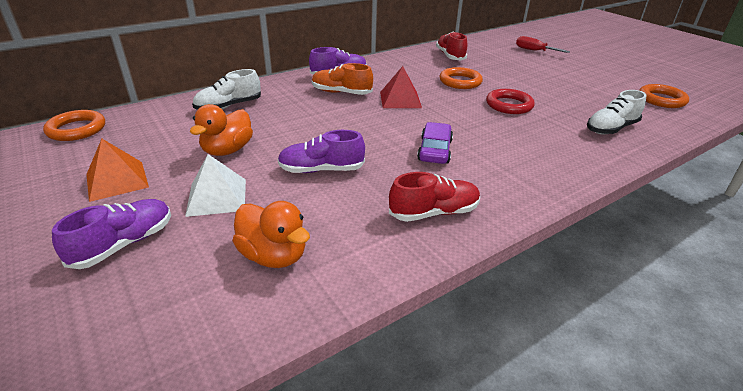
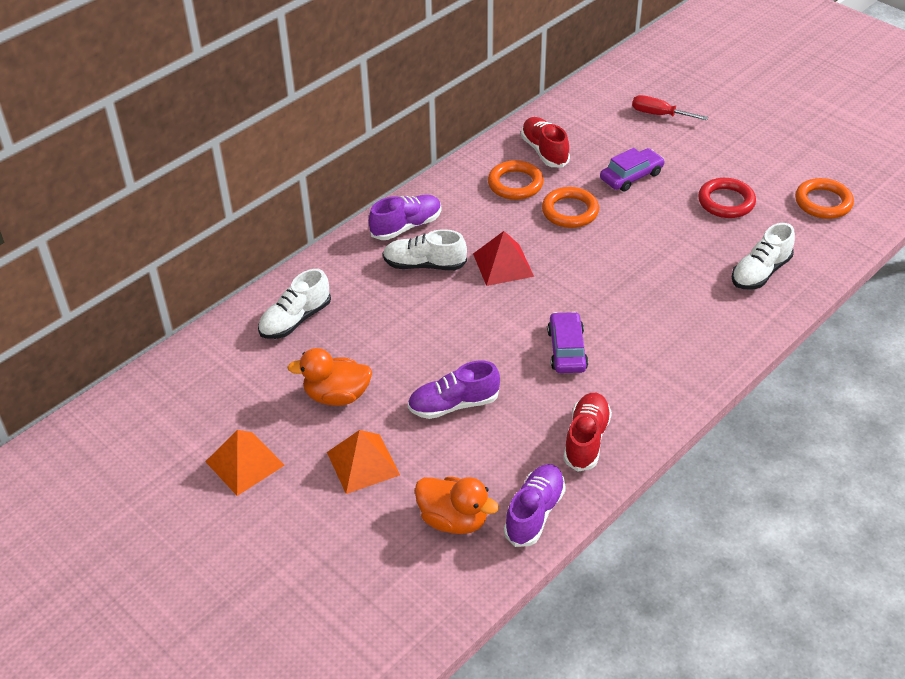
camera: 10 degrees left, 10 degrees up
orange ring [43,110,105,141] -> orange ring moved to [488,160,544,200]
purple shoe [52,199,171,269] -> purple shoe moved to [504,464,566,547]
white pyramid [185,154,246,217] -> orange pyramid [327,430,400,494]
orange duck [190,104,253,156] -> orange duck turned 75 degrees clockwise [287,348,372,406]
orange shoe [312,63,373,95] -> white shoe [383,229,467,270]
red shoe [389,172,480,222] -> red shoe turned 45 degrees counterclockwise [563,393,612,472]
red ring [486,89,535,114] -> red ring moved to [698,178,756,218]
none -> purple car [600,148,665,192]

